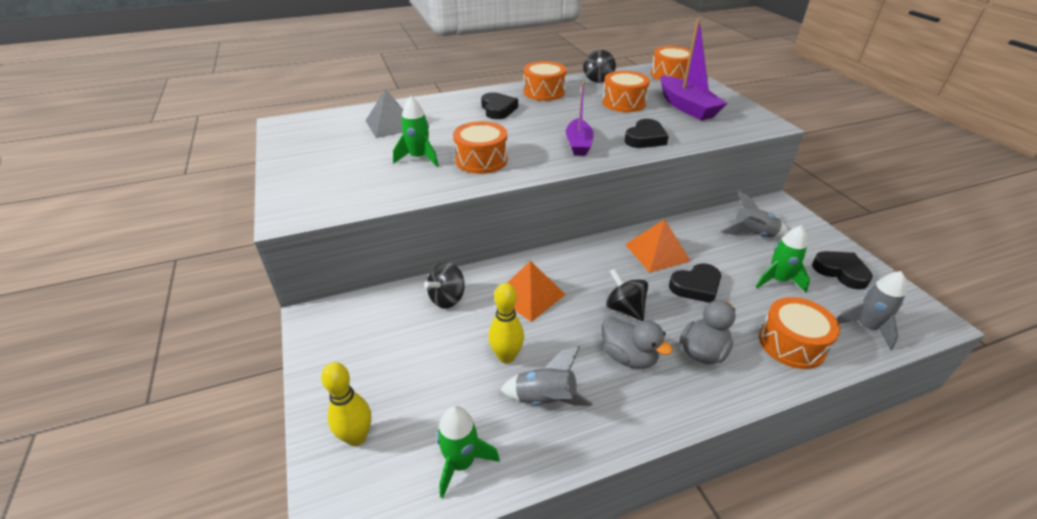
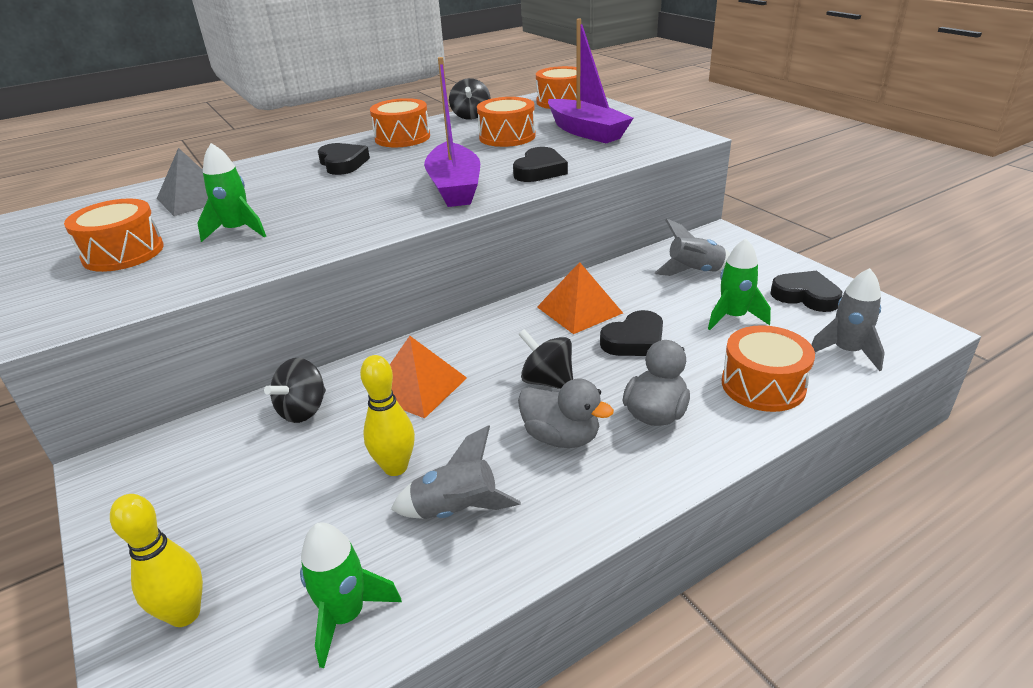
camera: 10 degrees left, 5 degrees down
orange drum [453,121,508,174] -> orange drum moved to [64,198,164,272]
purple boat [566,82,594,156] -> purple boat [424,57,480,207], size x1.50

